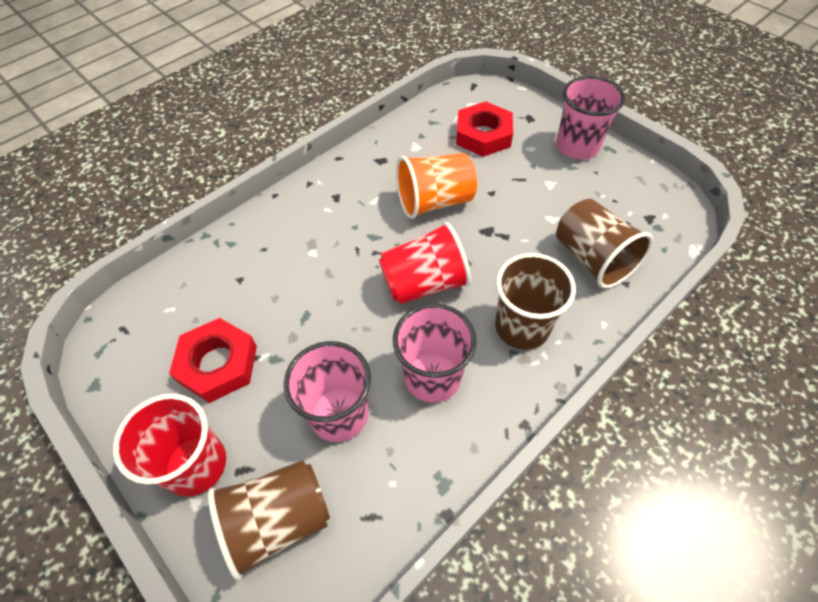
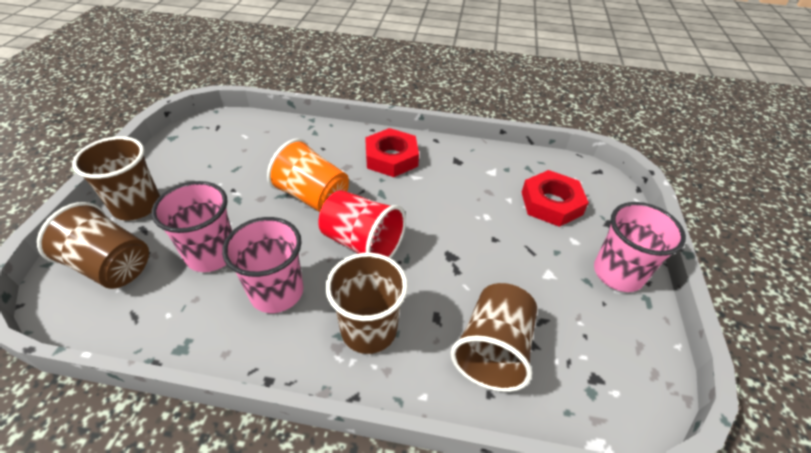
camera: 50 degrees right, 10 degrees down
red cup [113,394,226,497] -> brown cup [72,136,160,220]
red nut [169,318,257,403] -> red nut moved to [365,128,419,177]
orange cup [396,153,477,219] -> orange cup moved to [267,138,349,212]

